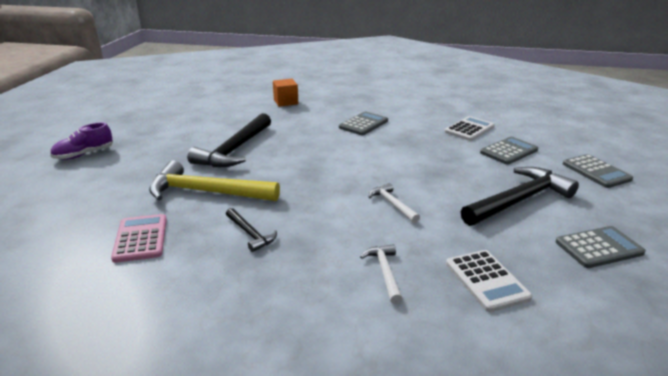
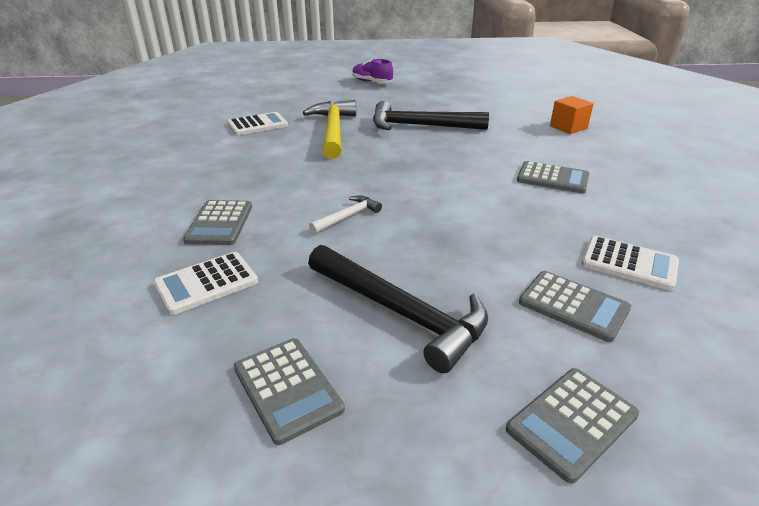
camera: 75 degrees right, 5 degrees up
pink calculator [111,214,167,263] -> white calculator [227,112,288,135]
black hammer [226,208,277,252] -> none
white hammer [360,244,403,304] -> grey calculator [183,200,252,245]

